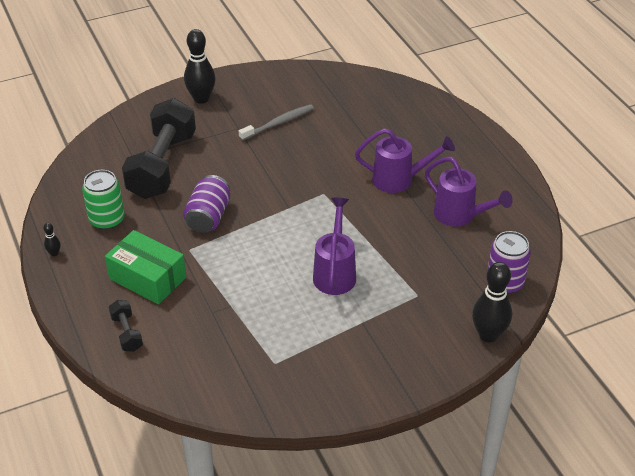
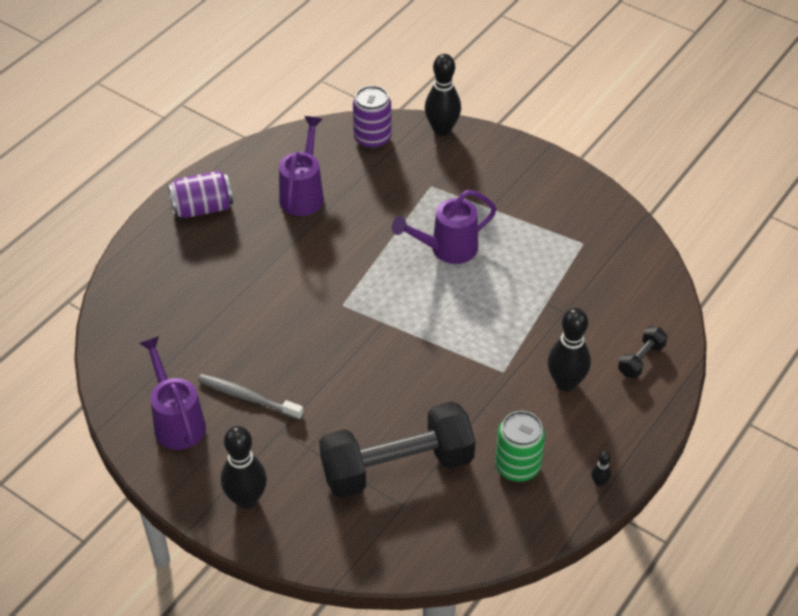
camera: 120 degrees left, 5 degrees up
green box [105,230,186,304] -> black bowling pin [548,308,591,391]
purple can [183,175,230,233] -> purple can moved to [168,171,233,218]
purple watering can [355,128,455,193] -> purple watering can moved to [139,336,206,450]

